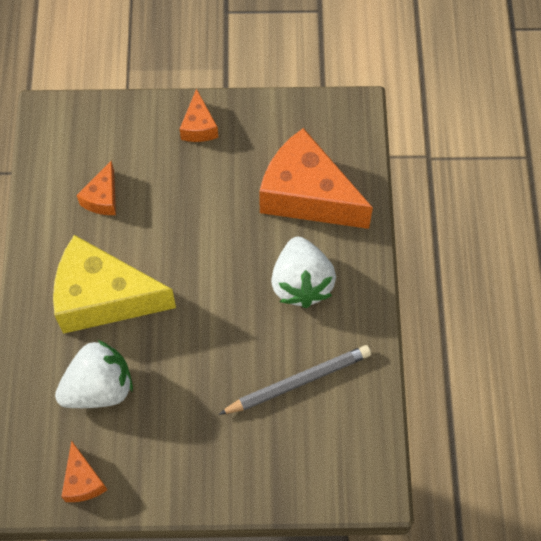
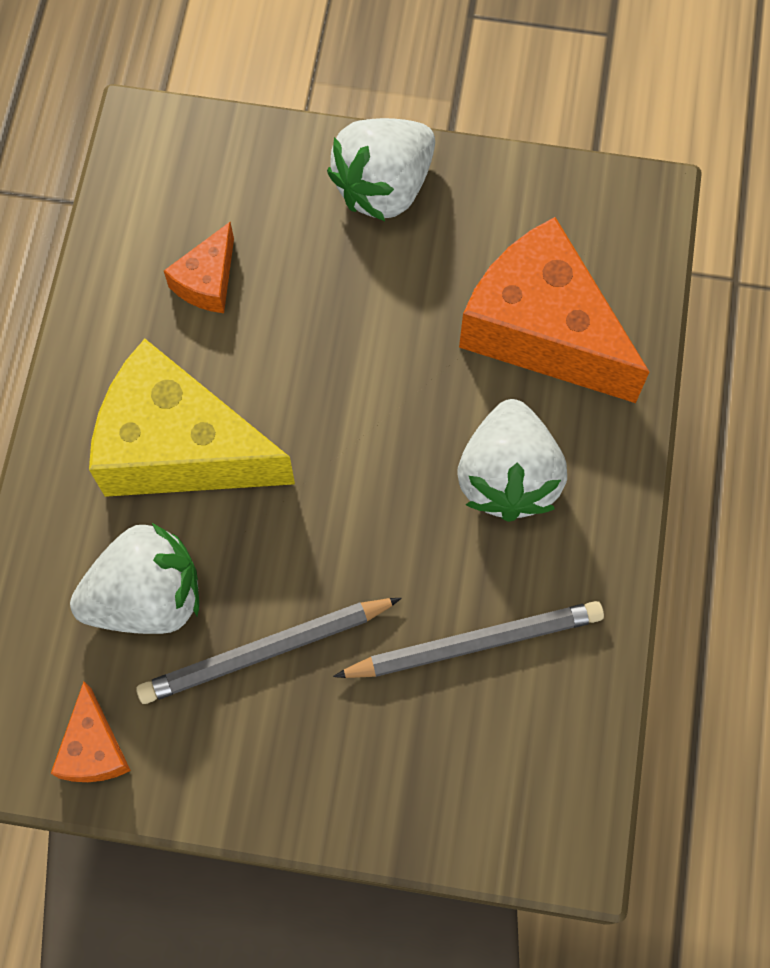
camera: 10 degrees right, 5 degrees up
orange cheese [180,89,218,142] -> white strawberry [327,118,435,221]
none -> grey pencil [136,598,402,704]

